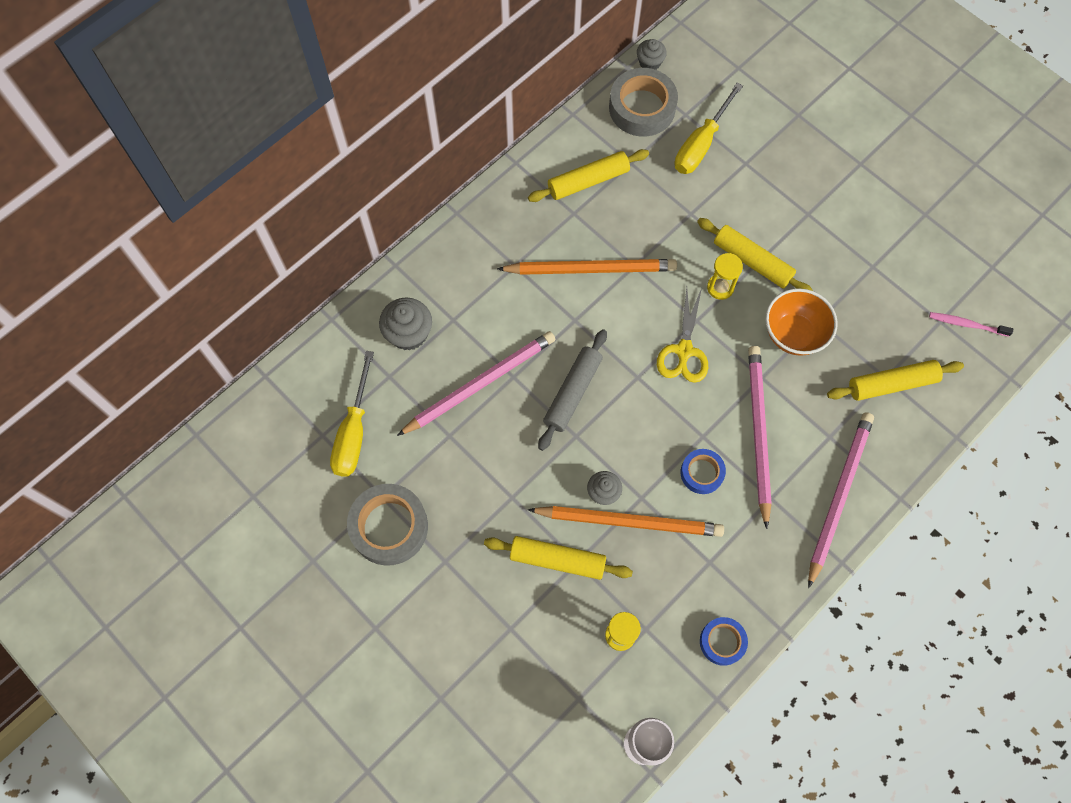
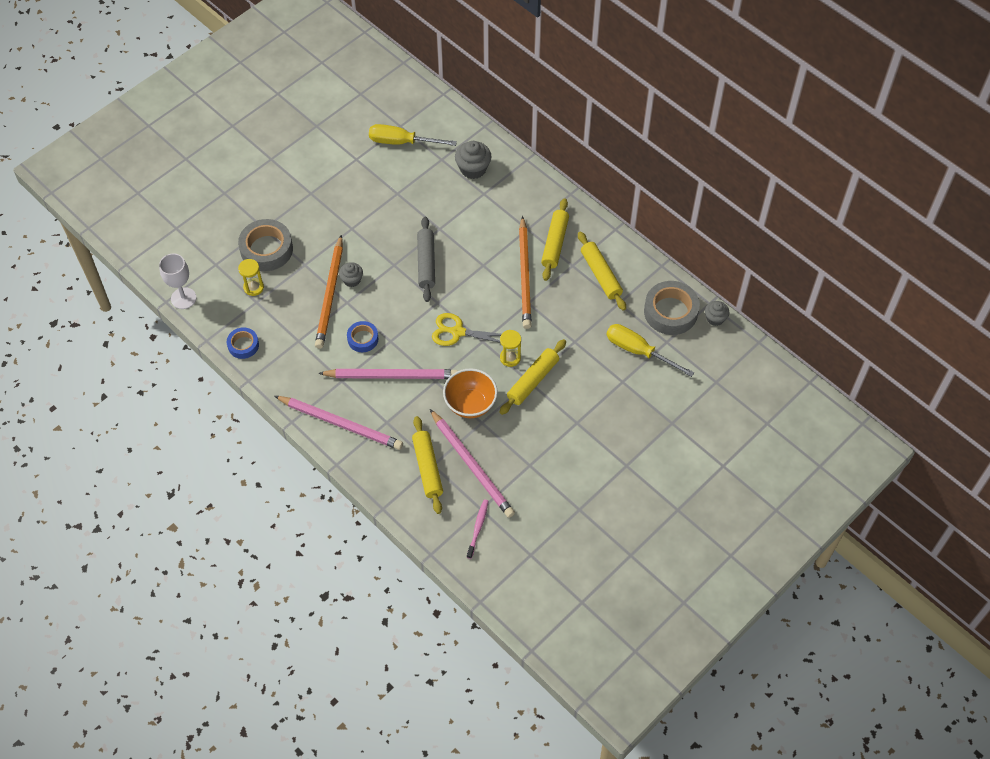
camera: 90 degrees right, 10 degrees down
grey tape [347,484,428,566] -> grey tape moved to [238,219,293,271]
pink pencil [397,331,556,436] -> pink pencil moved to [430,409,515,518]
yellow rolling pin [484,536,633,580] -> yellow rolling pin moved to [541,198,569,281]
grey rolling pin [538,329,607,451] -> grey rolling pin turned 60 degrees clockwise [417,217,435,302]

